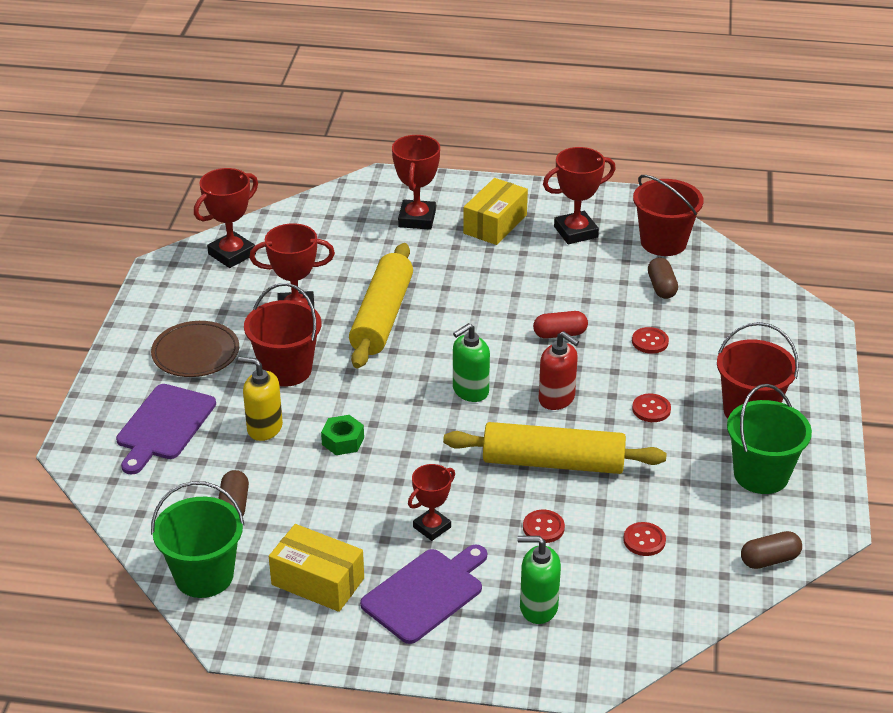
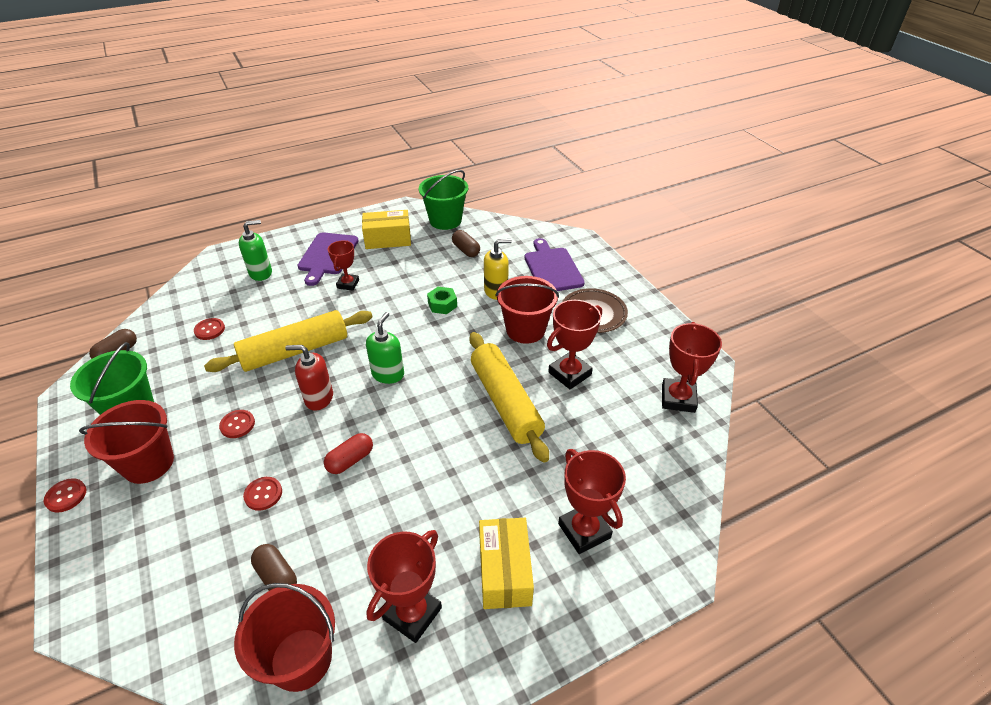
camera: 145 degrees right, 5 degrees up
red button [523,510,565,543] -> red button moved to [44,478,86,513]

